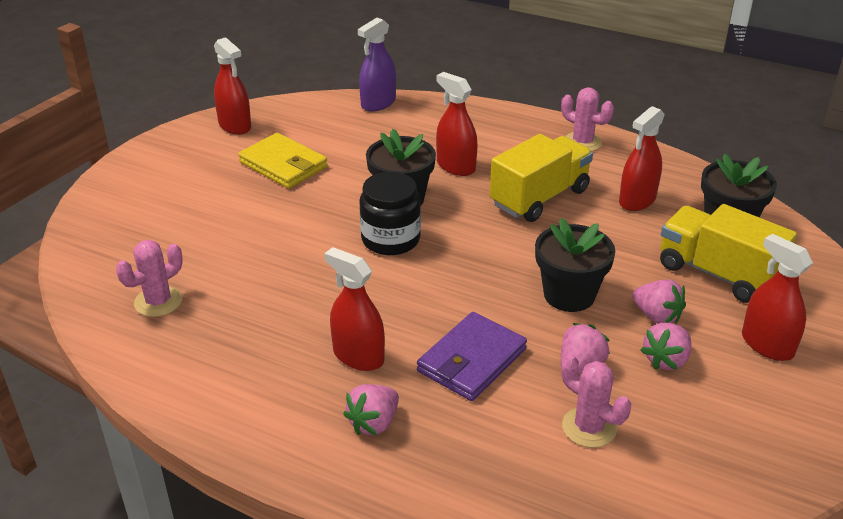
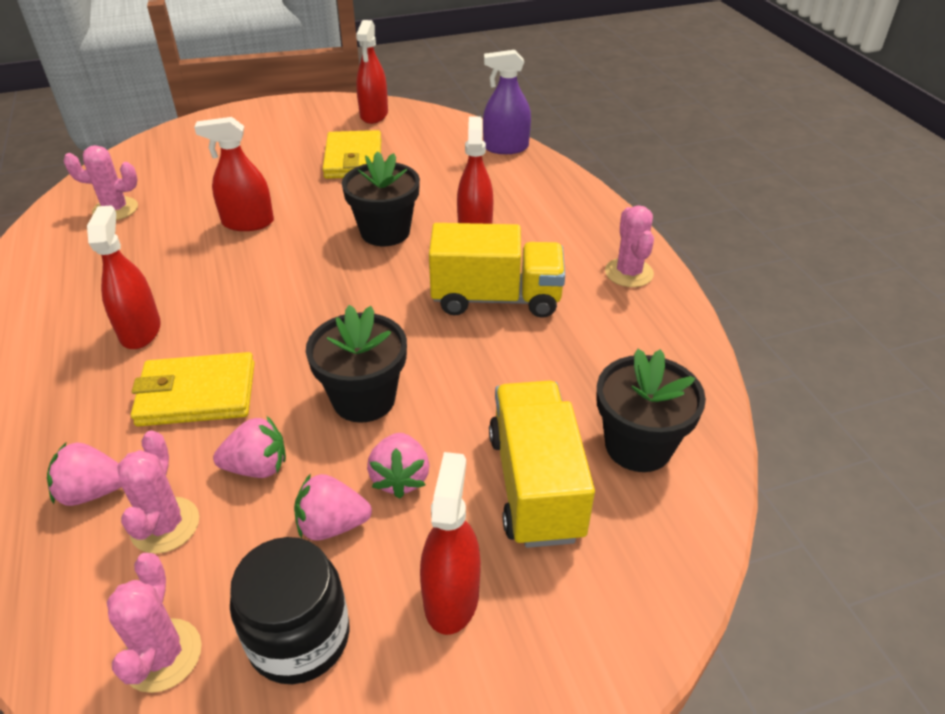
camera: 45 degrees right, 5 degrees up
pink strawberry [343,384,399,435] -> pink strawberry moved to [47,443,121,506]
black jar [360,172,421,255] -> black jar moved to [230,537,350,684]
purple wallet [417,312,527,401] -> yellow wallet [131,352,255,427]
red spray bottle [619,106,665,211] -> red spray bottle moved to [194,117,274,231]
none -> pink cactus [107,553,202,693]

